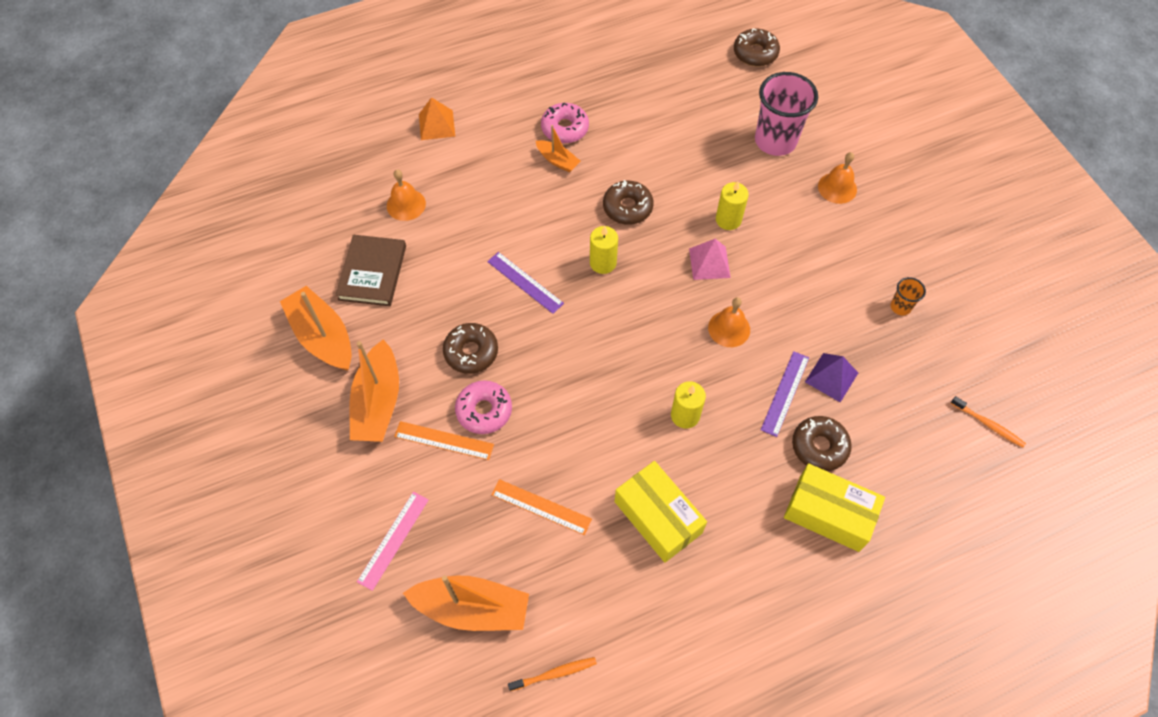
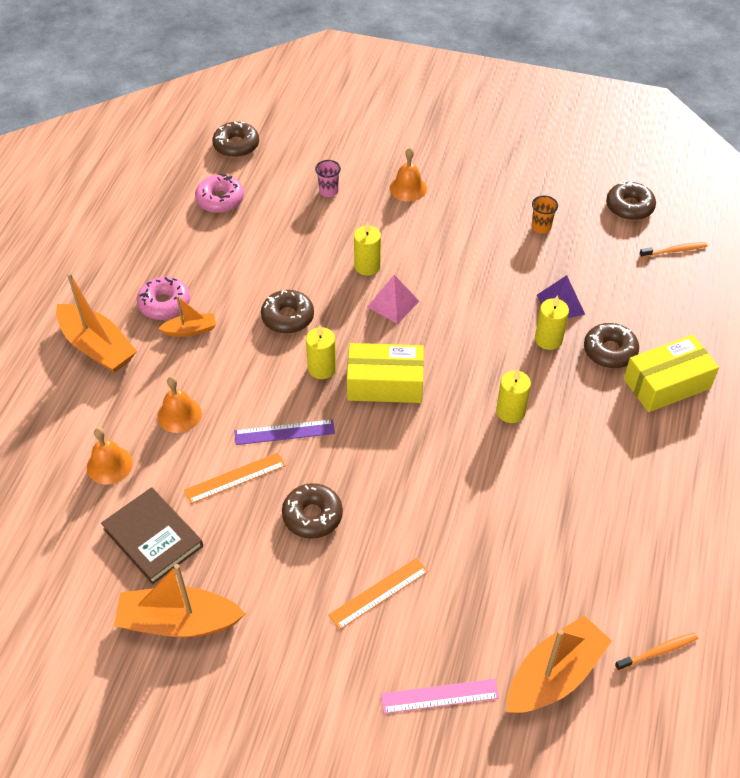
camera: 50 degrees left, 10 degrees down
orange boat [349,339,399,442] -> orange boat moved to [56,272,137,373]
pink ruler [357,492,429,591] -> pink ruler turned 75 degrees counterclockwise [381,679,499,714]
orange pyramid [419,97,455,140] -> none
pink donut [455,380,512,434] -> pink donut moved to [195,174,244,213]
orange ruler [491,479,592,535] -> orange ruler moved to [184,452,286,504]
orange toothbrush [508,657,597,691] -> orange toothbrush turned 45 degrees clockwise [615,633,698,671]
yellow box [615,461,707,563] -> yellow box moved to [347,343,424,403]
orange bell [708,297,750,347] -> orange bell moved to [157,376,202,433]
pink cup [755,72,818,156] -> pink cup [315,160,341,197], size x0.46
purple ruler [761,351,809,437] -> yellow candle [535,295,569,350]
none -> brown donut [606,180,656,220]

